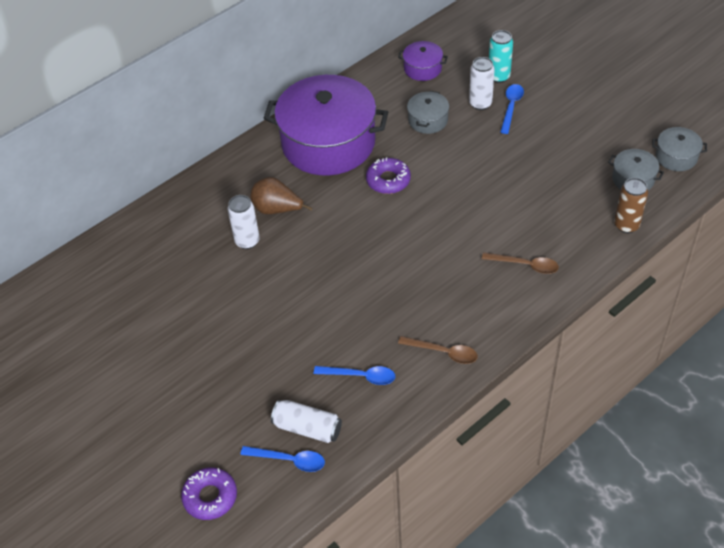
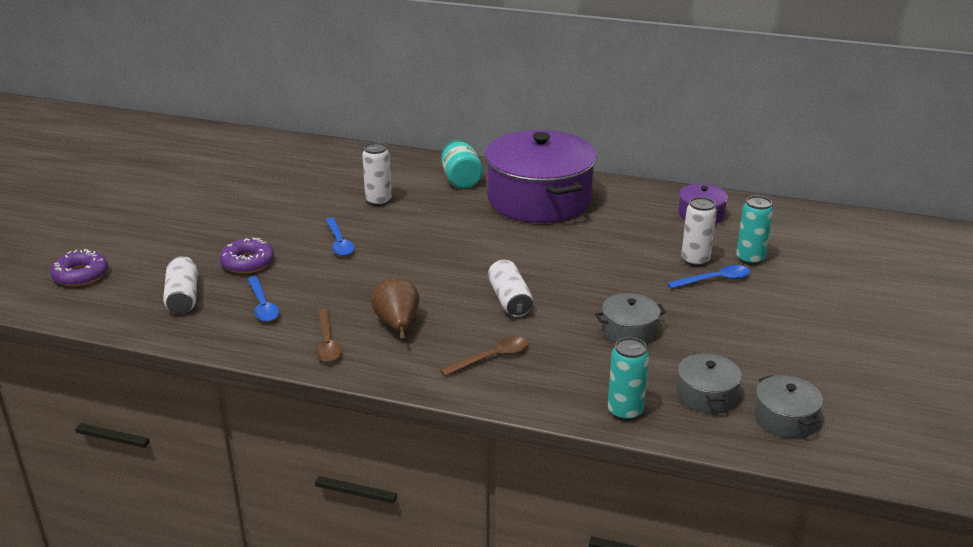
camera: 55 degrees right, 20 degrees down
blue spoon [240,446,325,472] -> blue spoon moved to [326,218,355,256]
brown pear [250,177,313,214] -> brown pear moved to [371,278,420,340]
purple donut [366,157,411,194] -> purple donut moved to [220,237,274,274]
grey pot [407,91,449,134] -> grey pot moved to [595,293,666,344]
brown spoon [482,252,559,274] -> brown spoon turned 105 degrees counterclockwise [440,337,529,376]
brown can [614,178,648,233] -> turquoise can [608,337,649,421]
none -> turquoise jar [441,140,483,189]
none -> white can [488,260,533,318]

